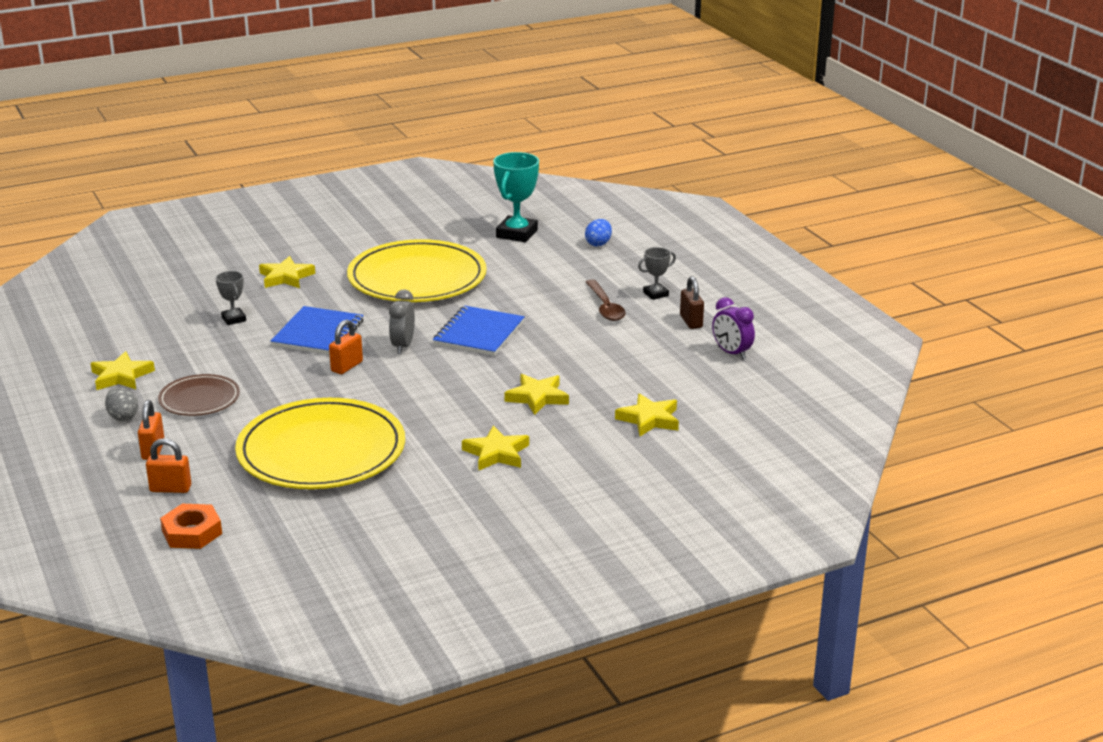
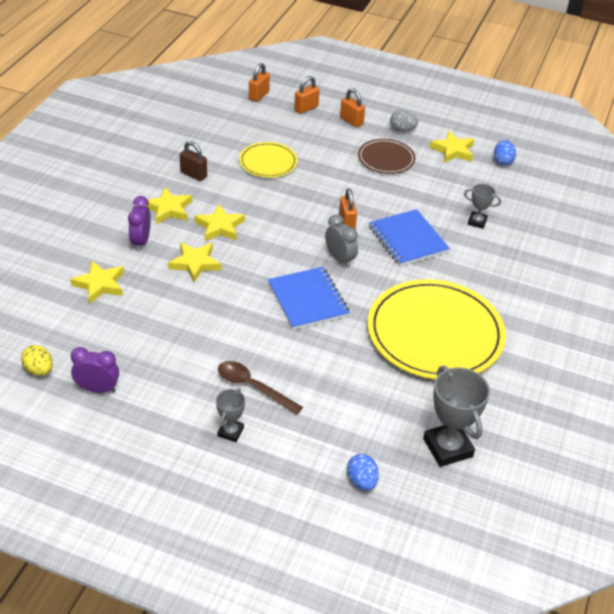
camera: 135 degrees right, 15 degrees up
orange nut [160,504,222,549] -> orange padlock [249,63,270,102]
yellow plate [235,398,405,489] -> yellow plate [239,142,298,178], size x0.50
yellow star [259,256,315,288] -> yellow star moved to [194,204,245,241]
turquoise trophy [493,152,539,242] -> grey trophy [423,366,490,467]
brown padlock [680,276,704,329] -> brown padlock moved to [180,141,207,181]
none -> yellow egg [21,345,53,376]
none -> purple clock [128,196,151,251]
none -> blue egg [494,140,516,166]

